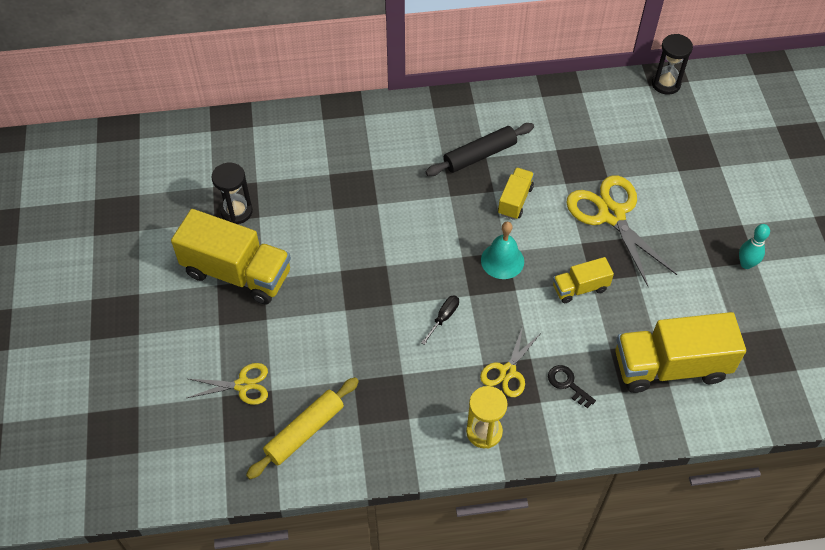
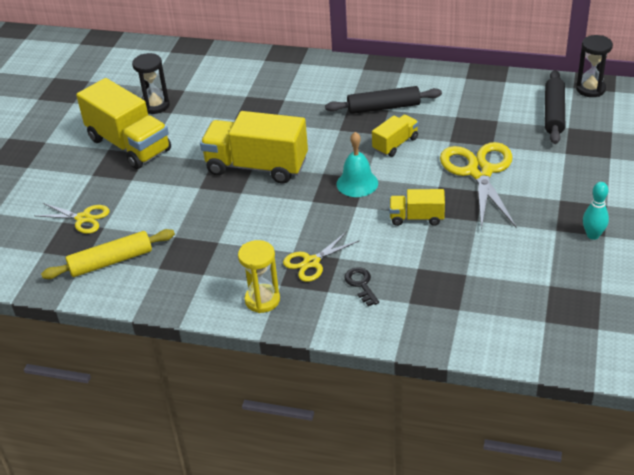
camera: 25 degrees right, 15 degrees down
black screwdriver [421,295,459,345] -> none
yellow truck [615,312,746,393] -> yellow truck moved to [200,111,308,184]
none -> black rolling pin [545,70,565,144]

